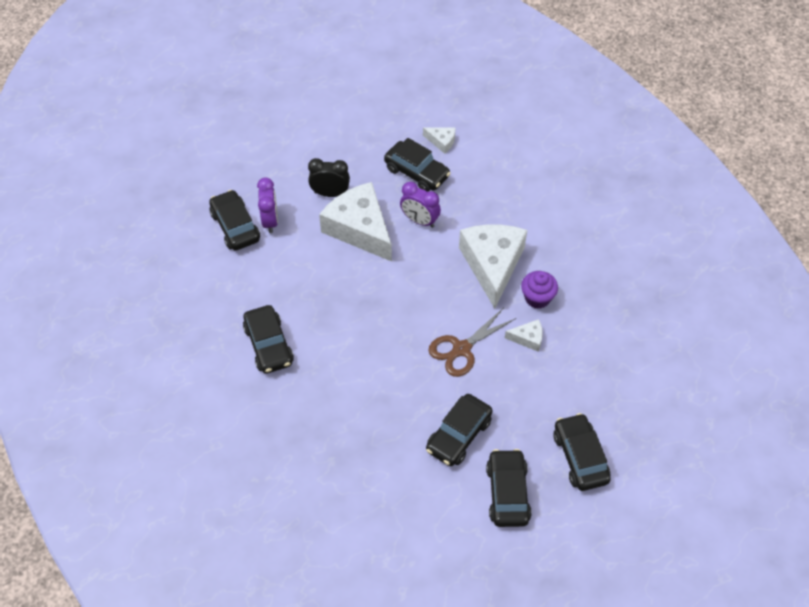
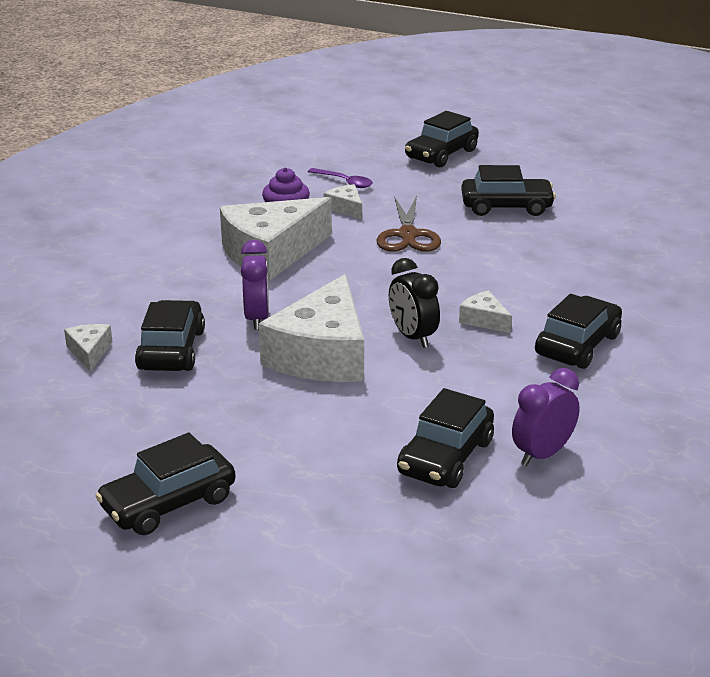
camera: 125 degrees left, 25 degrees down
purple clock [257,177,278,233] -> purple clock moved to [512,368,580,466]
black clock [308,158,350,197] -> black clock moved to [389,258,440,348]
brown scissors [428,309,516,377] -> brown scissors turned 75 degrees clockwise [377,196,441,252]
black car [486,449,532,527] -> black car moved to [95,433,236,535]
none -> purple spoon [308,168,373,188]
none -> white cheese [459,290,512,333]

